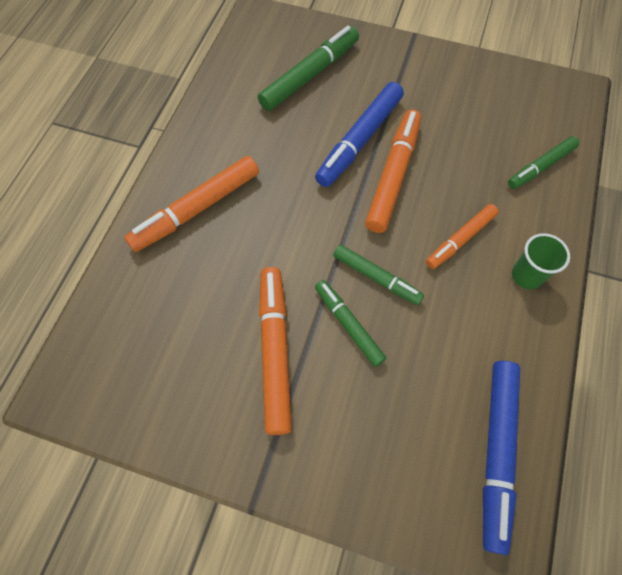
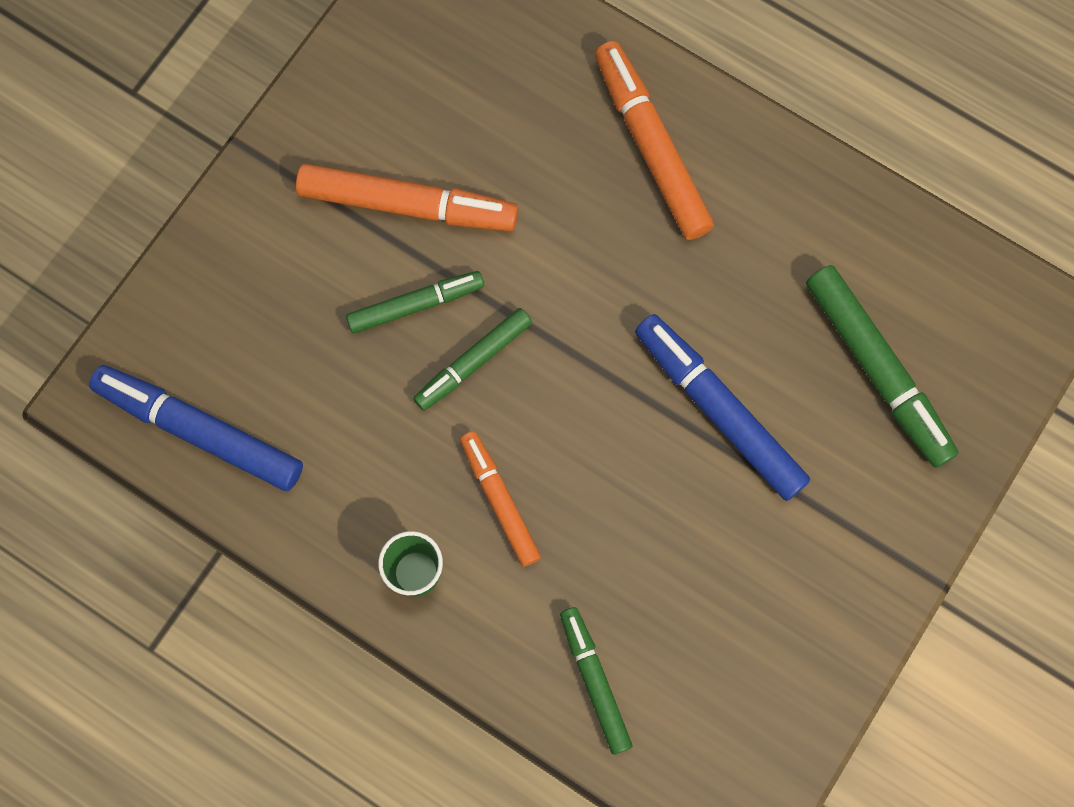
camera: 105 degrees right, 10 degrees up
orange marker [365,109,421,233] -> none

